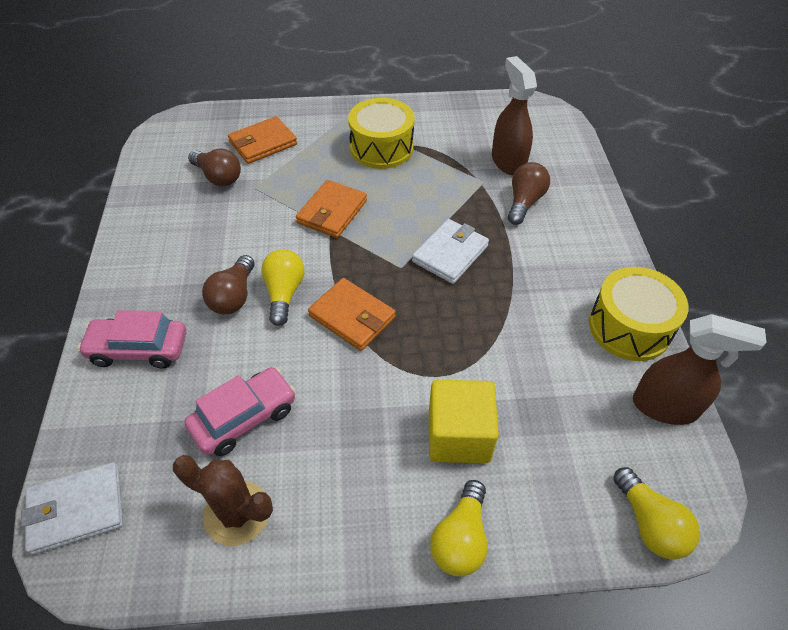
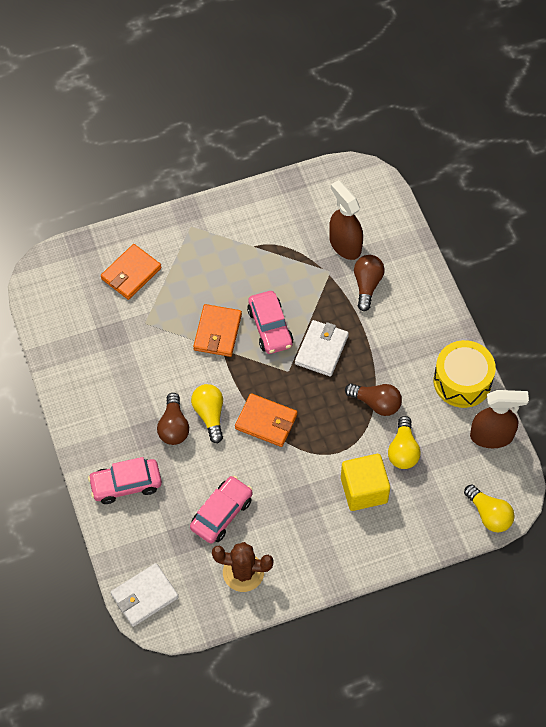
camera: 15 degrees left, 10 degrees up
brown light bulb [188,149,241,186] -> brown light bulb moved to [345,383,402,416]
yellow drum [348,98,415,169] -> none
yellow light bulb [430,480,488,576] -> yellow light bulb moved to [388,416,421,469]
none -> pink car [247,291,293,354]

